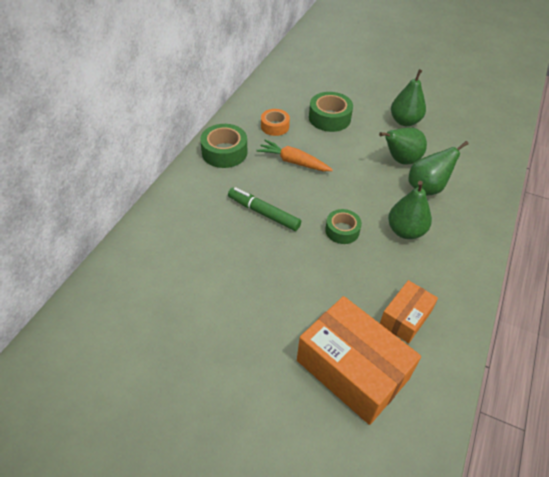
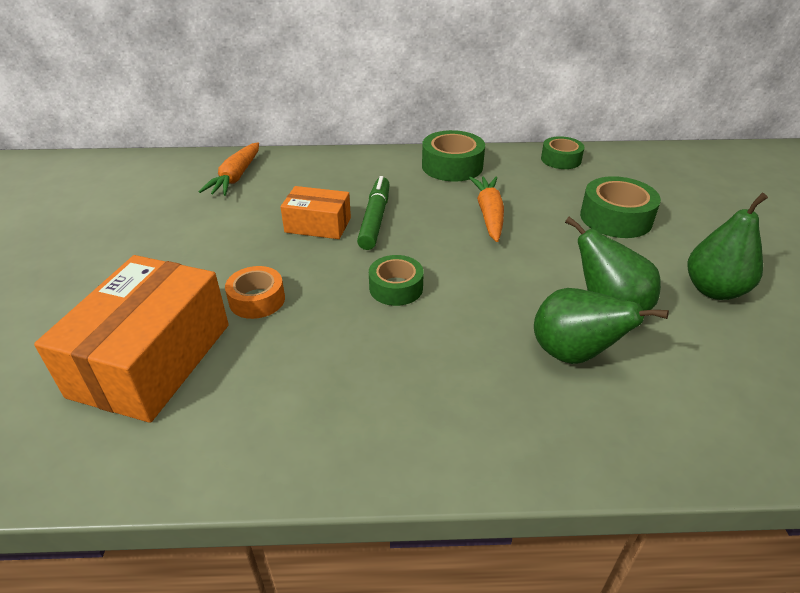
camera: 65 degrees right, 10 degrees down
orange tape [261,109,290,136] -> orange tape moved to [225,266,285,319]
orange box [380,280,438,344] -> orange box moved to [281,186,351,239]
green pear [388,181,432,239] -> none
none -> orange carrot [199,142,259,196]
none -> green tape [541,136,585,169]

